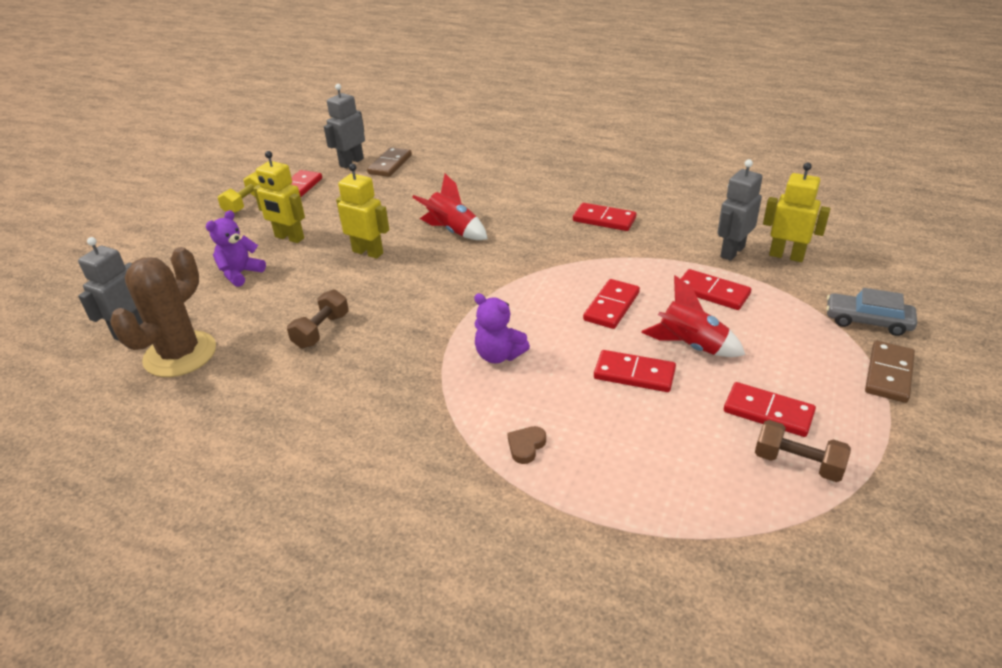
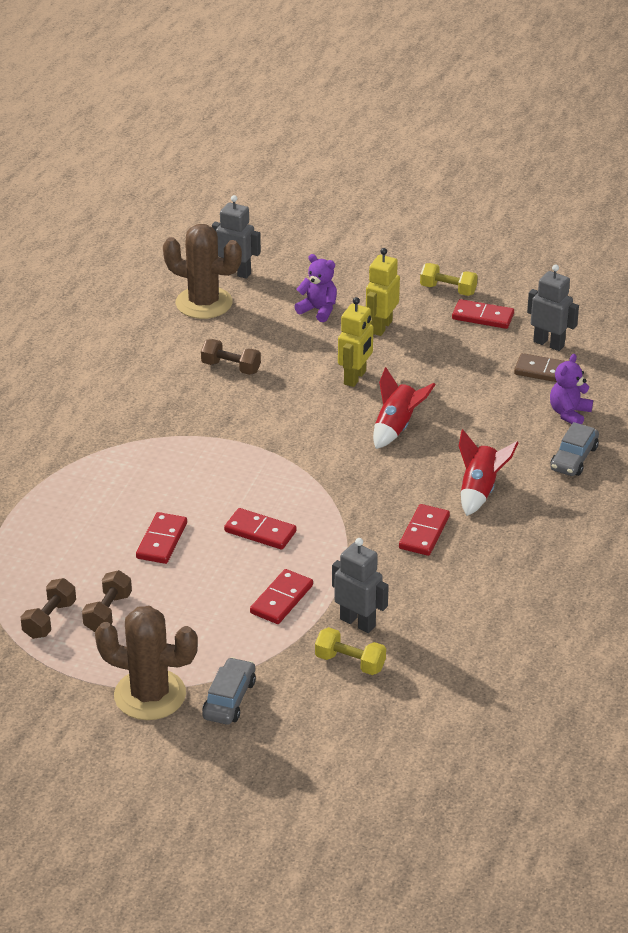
camera: 85 degrees right, 0 degrees up
purple teddy bear [474,293,530,363] -> purple teddy bear moved to [550,354,593,424]
brown heart [507,426,546,464] -> none
red rocket [641,275,745,357] -> red rocket moved to [459,429,519,516]
red domino [724,382,816,437] -> brown dumbbell [82,570,132,632]
yellow robot [763,163,831,262] -> yellow dumbbell [315,627,386,675]
brown domino [865,341,915,403] -> brown cactus [95,606,198,720]
none -> grey car [550,422,599,476]

